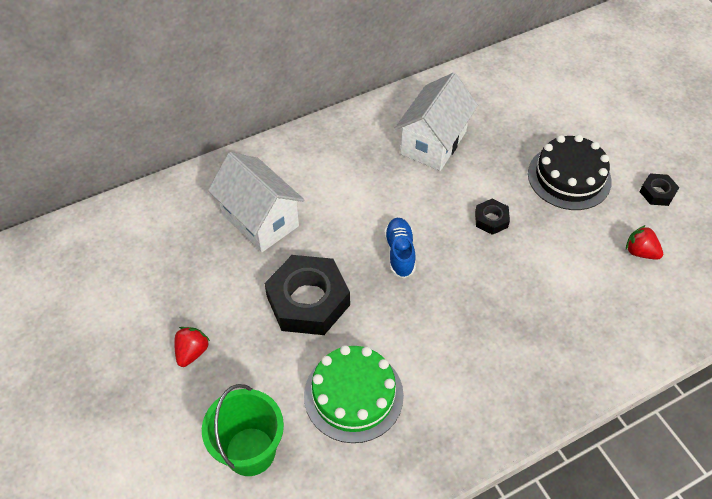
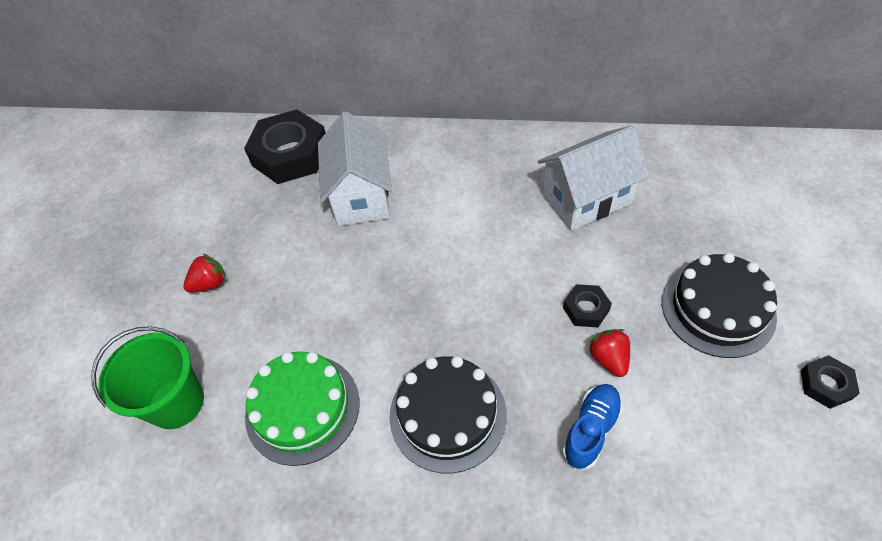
camera: 40 degrees right, 0 degrees up
black nut [264,255,350,335] -> black nut moved to [244,110,326,184]
blue shoe [384,218,416,278] -> blue shoe moved to [562,384,623,469]
red strawberry [626,225,663,260] -> red strawberry moved to [588,329,630,377]
none -> black cake [389,356,507,473]

